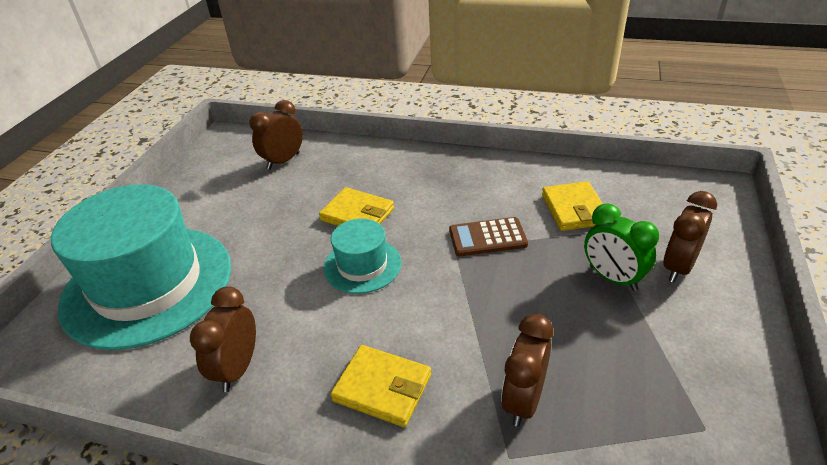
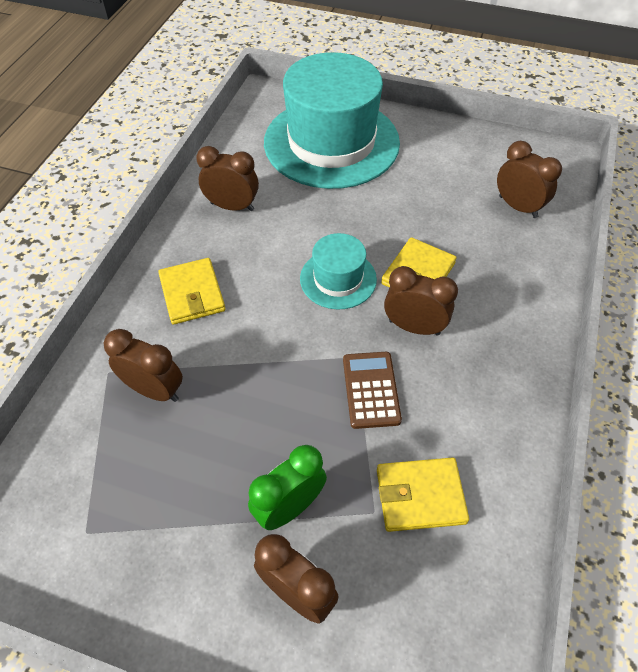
camera: 90 degrees right, 15 degrees up
yellow wallet [330,345,431,427] -> yellow wallet turned 45 degrees counterclockwise [158,258,226,324]
none -> brown clock [384,266,458,335]

